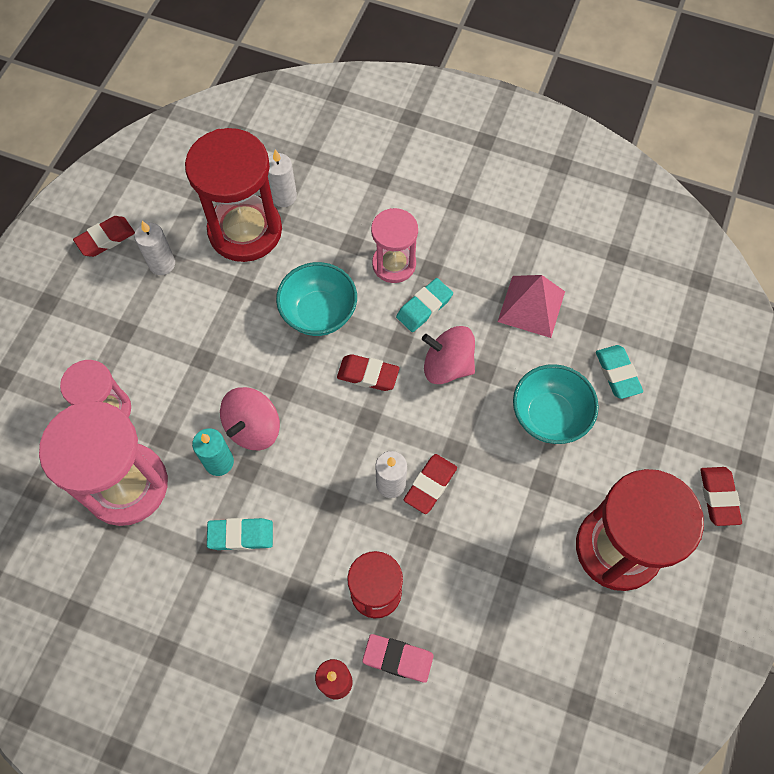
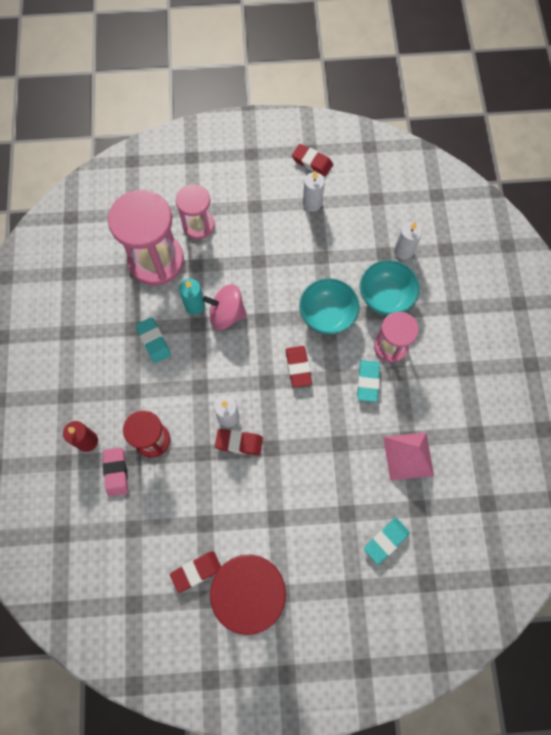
camera: 65 degrees right, 5 degrees up
red hourglass [185,128,282,262] -> none
turquoise eraser [396,278,453,332] -> turquoise eraser turned 75 degrees clockwise [357,360,380,402]
pink spinning top [422,326,475,384] -> none
turquoise bowl [513,364,599,444] -> turquoise bowl moved to [360,260,420,316]
red eraser [700,467,742,526] -> red eraser moved to [170,551,221,593]

